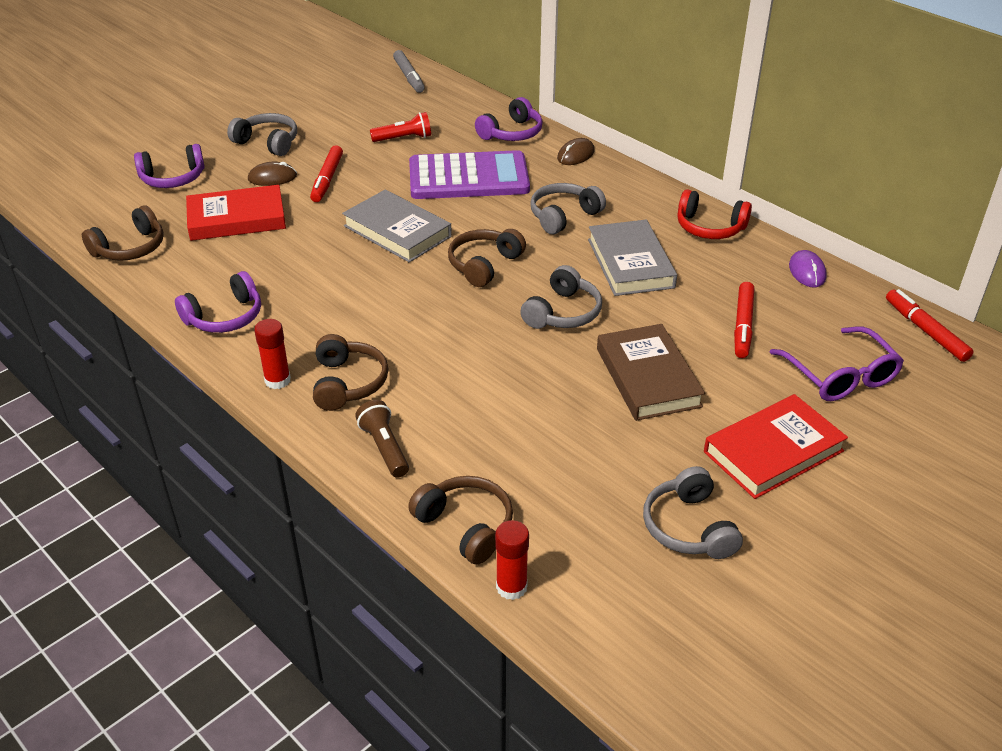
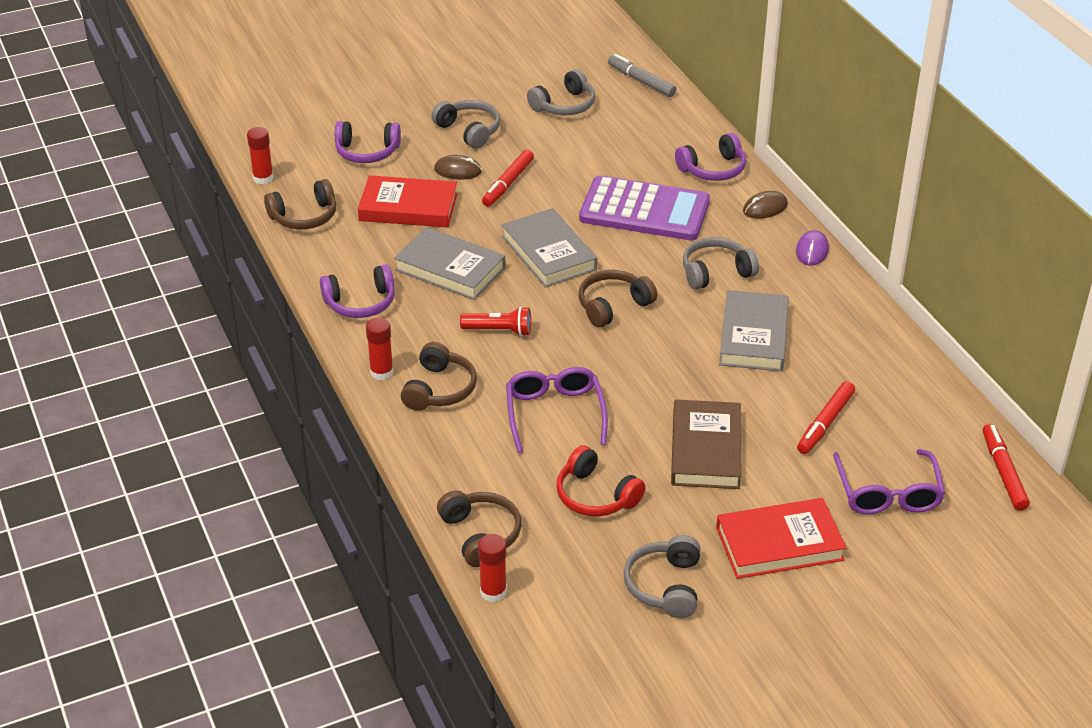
camera: 20 degrees right, 0 degrees up
brown flashlight [355,400,409,478] -> none
red flashlight [370,112,431,142] -> red flashlight moved to [460,306,531,336]
grey marker [393,50,425,93] -> grey marker turned 135 degrees clockwise [608,54,676,97]
grey headphones [520,265,602,329] -> grey headphones moved to [527,69,595,115]
red headphones [677,189,752,239] -> red headphones moved to [556,445,646,517]
purple mouse [789,250,827,288] -> purple mouse moved to [796,230,829,266]
none -> red glue stick [247,127,274,184]
none -> grey book [394,227,506,300]
none -> purple glasses [506,367,608,453]

